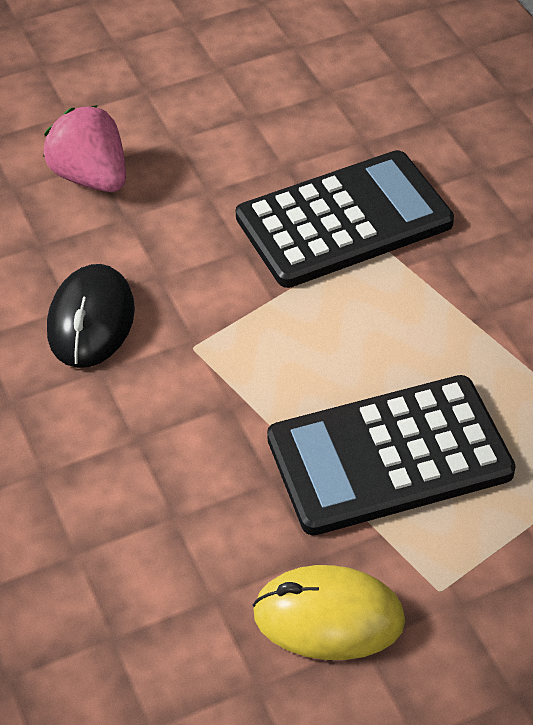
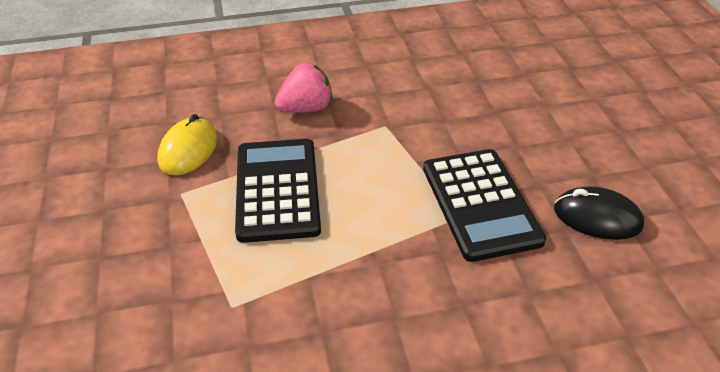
camera: 100 degrees right, 5 degrees down
pink strawberry [43,105,126,192] -> pink strawberry moved to [275,63,333,113]
black mouse [47,264,135,368] -> black mouse moved to [554,186,644,240]

